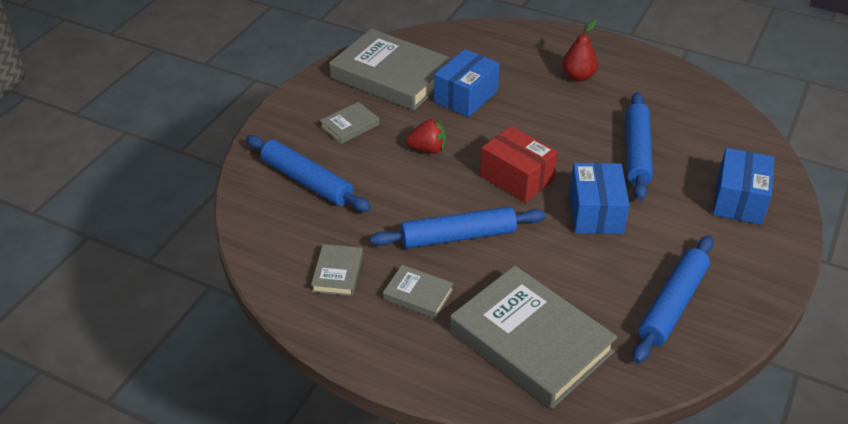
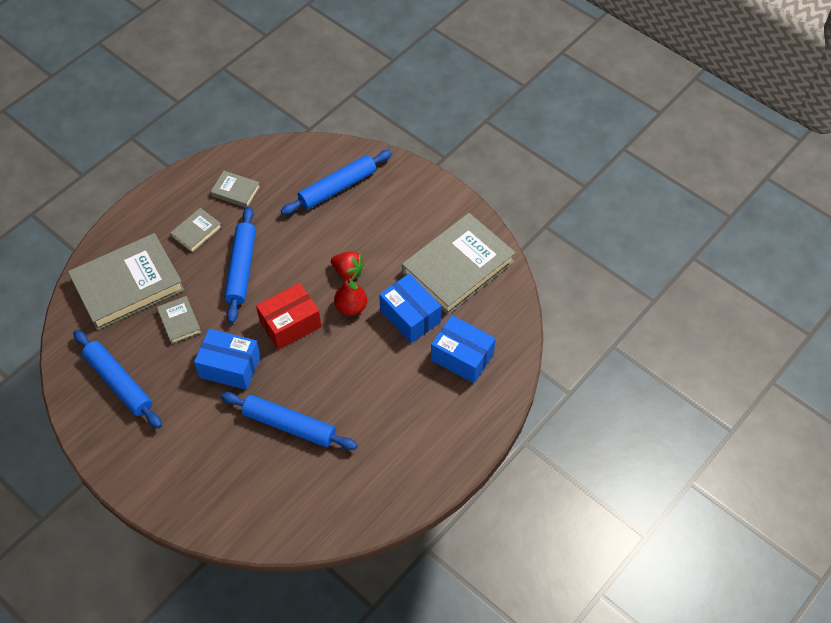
camera: 105 degrees right, 15 degrees up
grey book [320,102,380,144] -> grey book moved to [157,296,201,344]
red strawberry [406,119,446,153] -> red strawberry turned 75 degrees counterclockwise [331,251,364,280]
red pear [562,19,598,82] -> red pear moved to [334,278,367,316]
blue box [713,148,774,225] -> blue box moved to [431,315,496,383]

